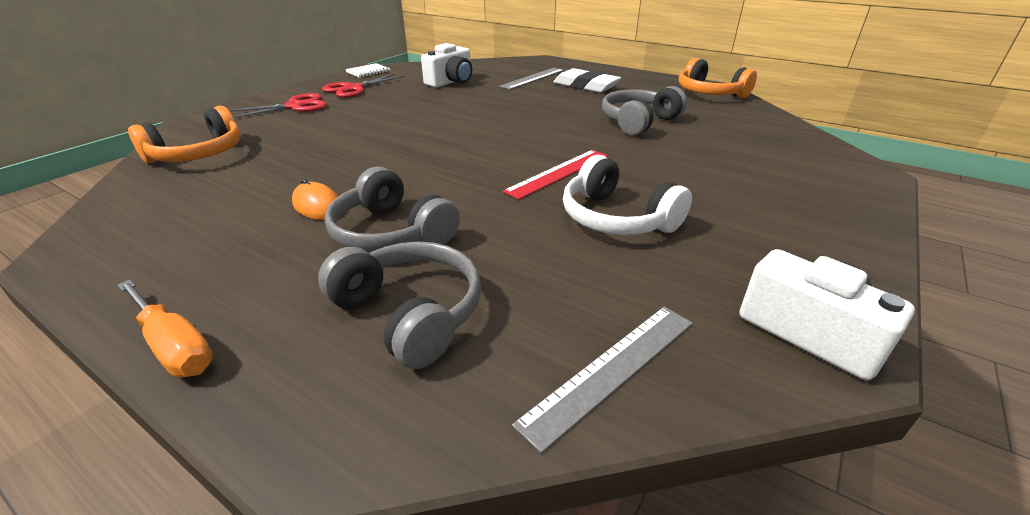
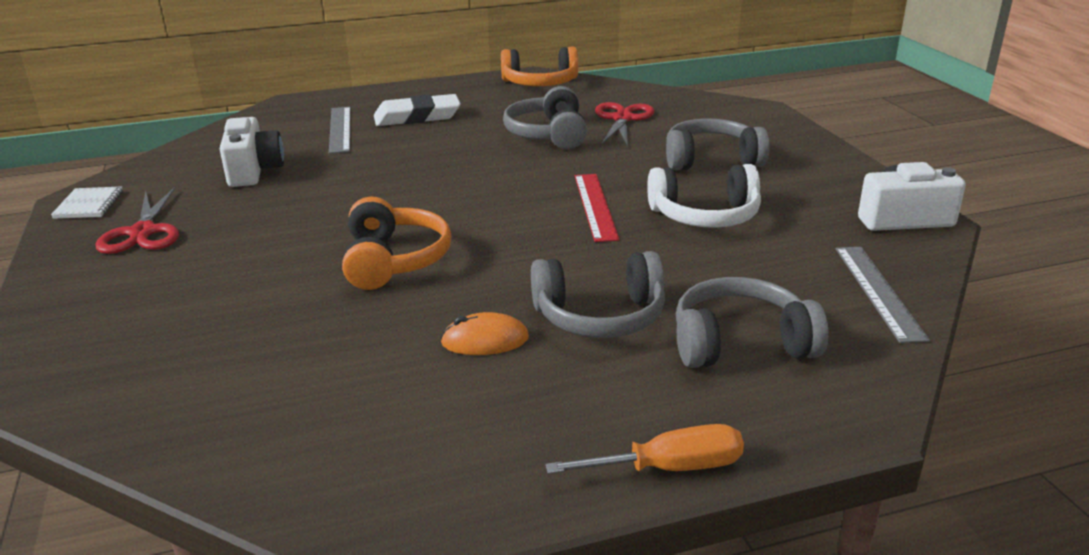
camera: 50 degrees left, 5 degrees down
orange headphones [128,106,241,163] -> orange headphones moved to [342,197,452,290]
red scissors [229,93,327,118] -> red scissors moved to [595,102,655,148]
none -> grey headphones [666,119,770,171]

